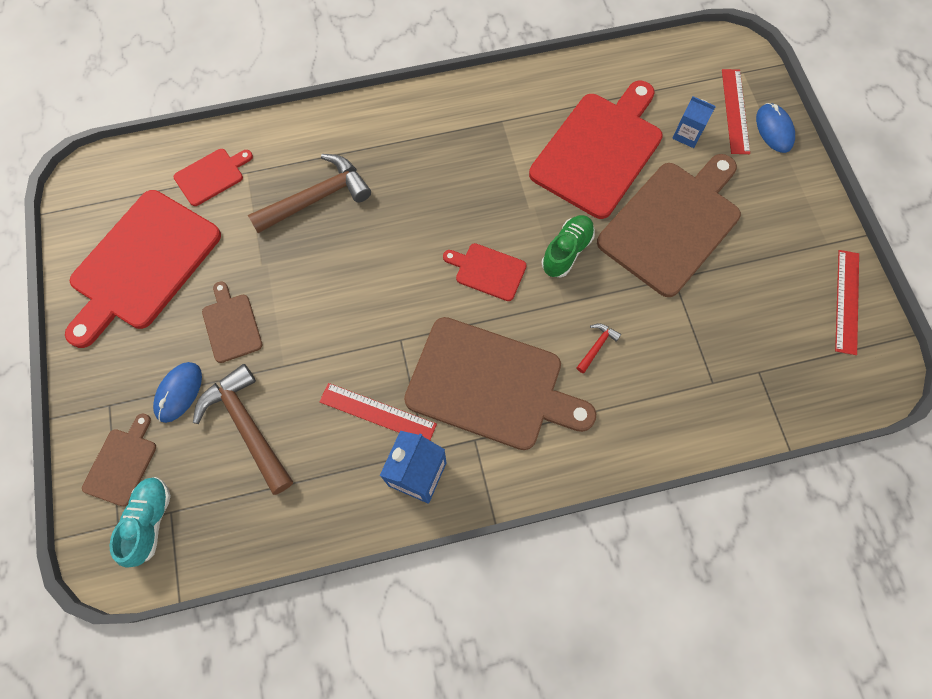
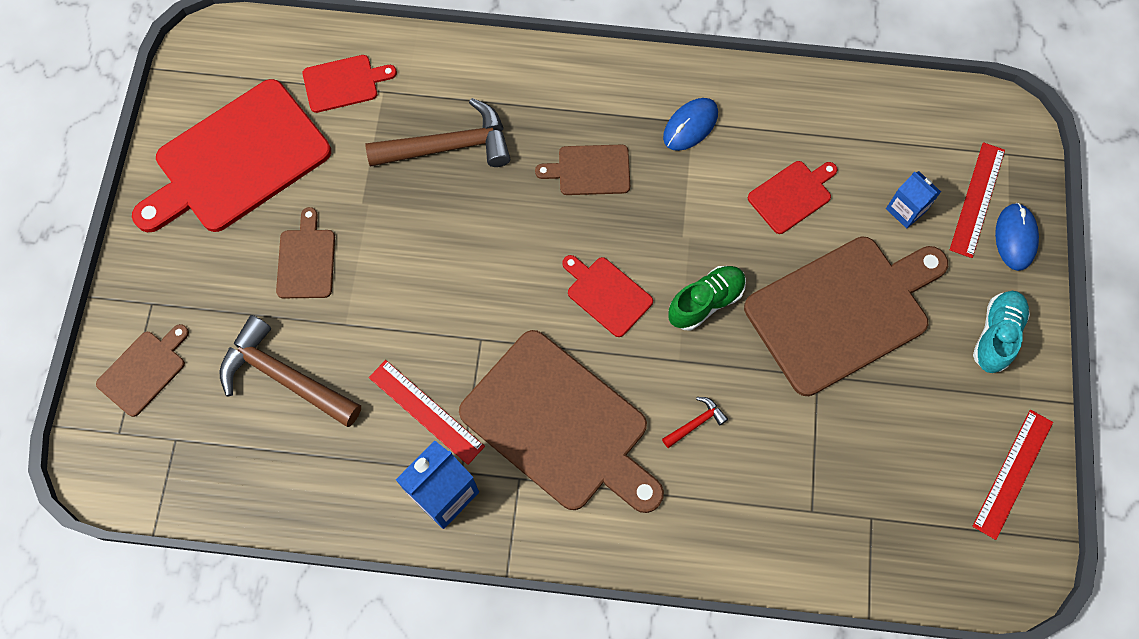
camera: 20 degrees right, 0 degrees up
turquoise shoe [109,477,171,568] -> turquoise shoe moved to [973,291,1030,373]
blue mouse [153,362,202,423] -> blue mouse moved to [663,98,718,151]
brown hammer [193,364,293,495] -> brown hammer turned 45 degrees counterclockwise [219,315,361,427]
red cutting board [529,81,663,219] -> red cutting board [748,161,837,234], size x0.47
none -> brown cutting board [535,145,630,195]

